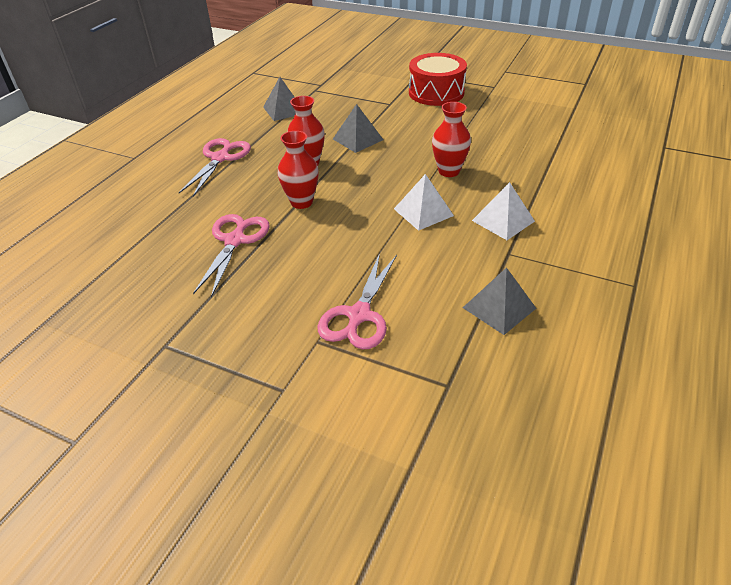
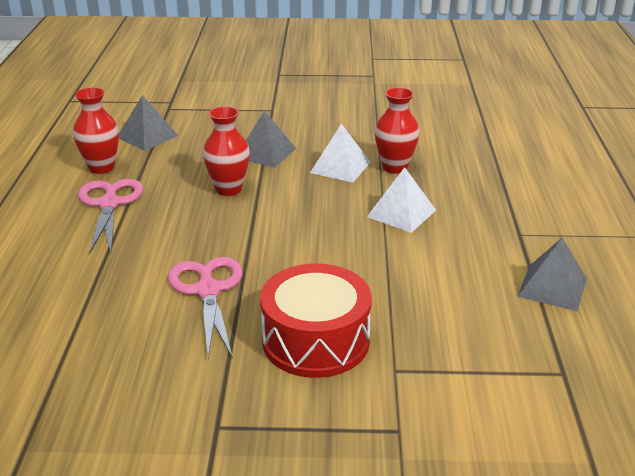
camera: 25 degrees left, 10 degrees down
red vase [278,131,319,209] -> red vase moved to [73,88,119,174]
pink scissors [318,253,397,349] -> none
red drum [409,53,467,106] -> red drum moved to [260,264,372,378]
white pyramid [472,182,535,240] -> white pyramid moved to [310,124,370,183]

